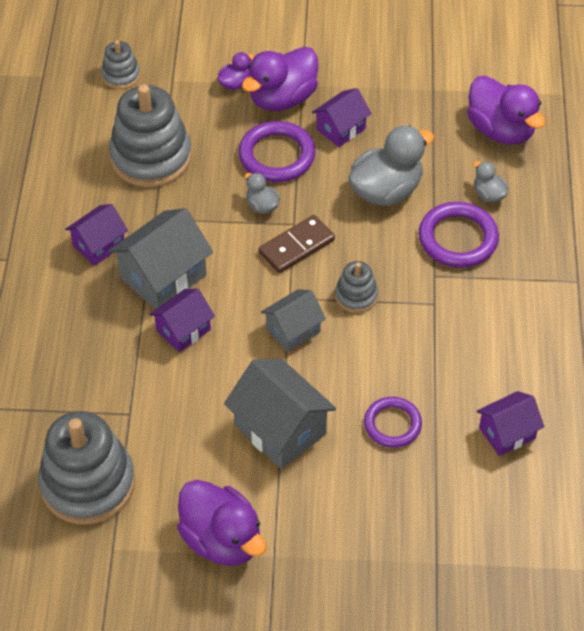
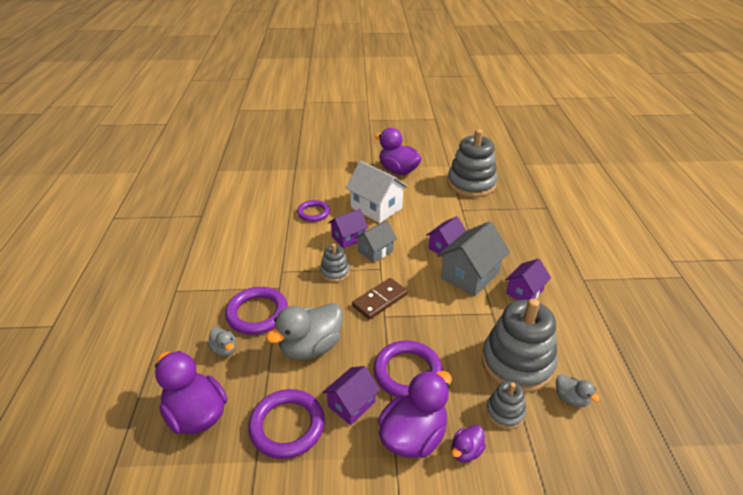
camera: 175 degrees right, 15 degrees down
grey stacking toy [101,40,140,89] -> grey stacking toy moved to [486,381,526,429]
grey house [224,359,336,469] -> white house [345,161,408,223]
grey duck [245,173,280,214] -> grey duck moved to [556,374,600,407]
purple house [477,391,544,456] -> purple house moved to [328,209,368,248]
none -> purple ring [248,389,325,459]

